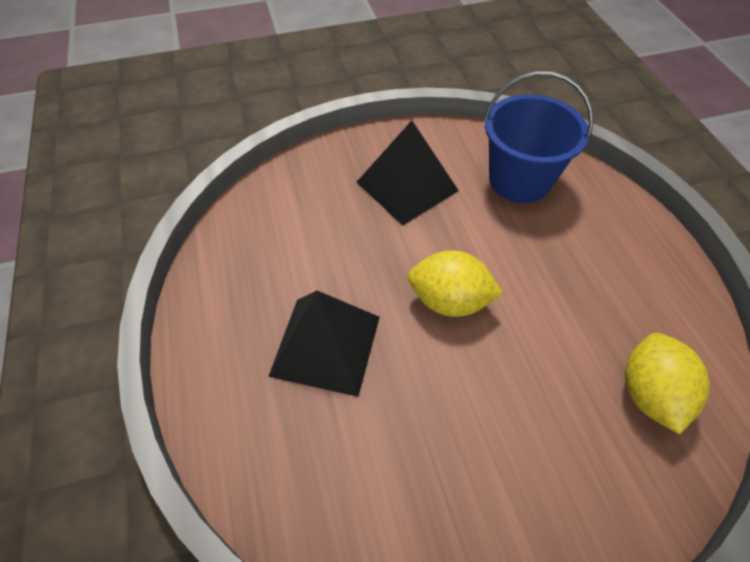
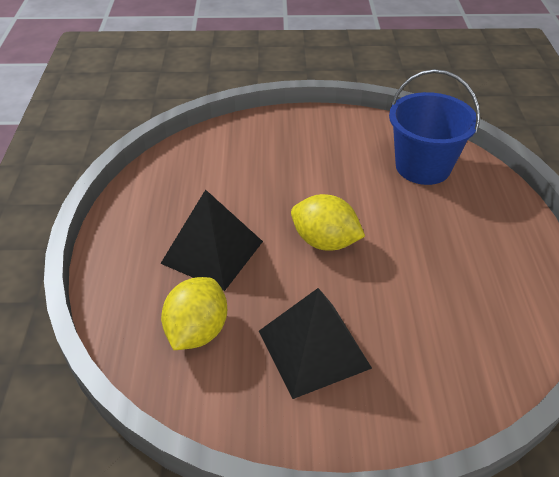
camera: 15 degrees right, 10 degrees down
black pyramid [357,120,459,225] -> black pyramid moved to [259,288,372,399]
yellow lemon [625,333,710,435] -> yellow lemon moved to [161,277,227,350]

